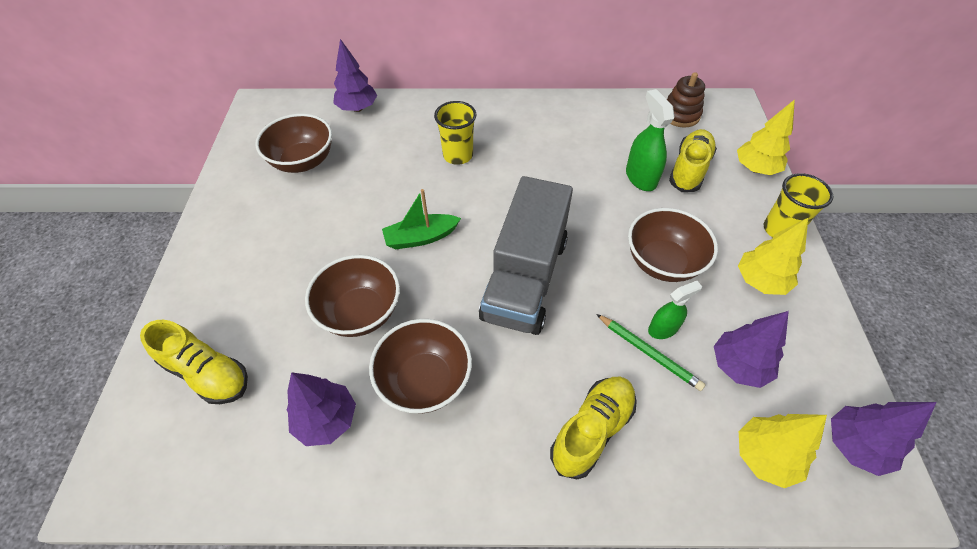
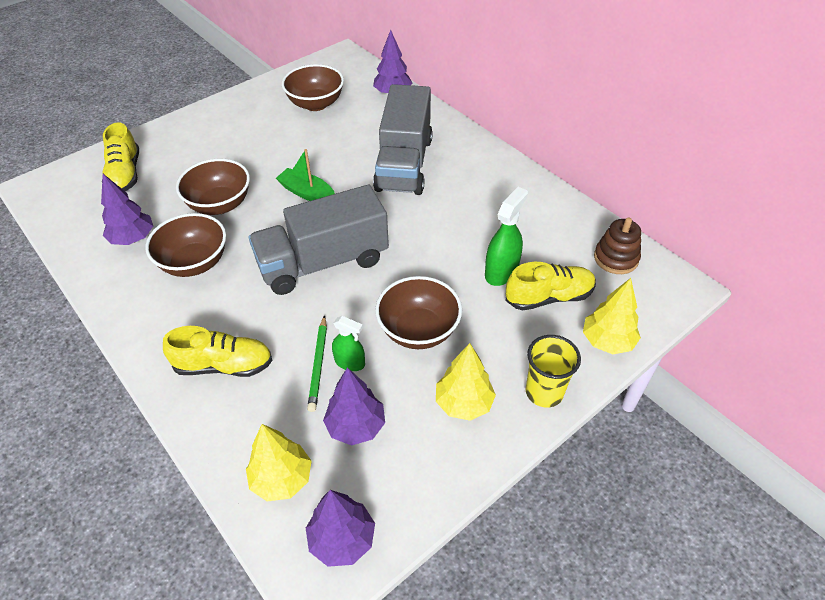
camera: 50 degrees right, 5 degrees down
yellow cup [434,101,476,165] -> grey truck [373,84,433,195]

